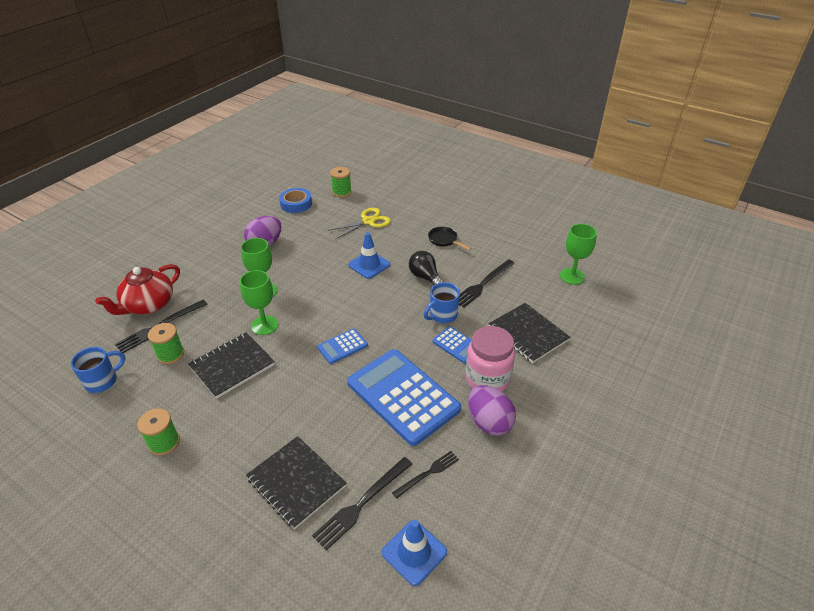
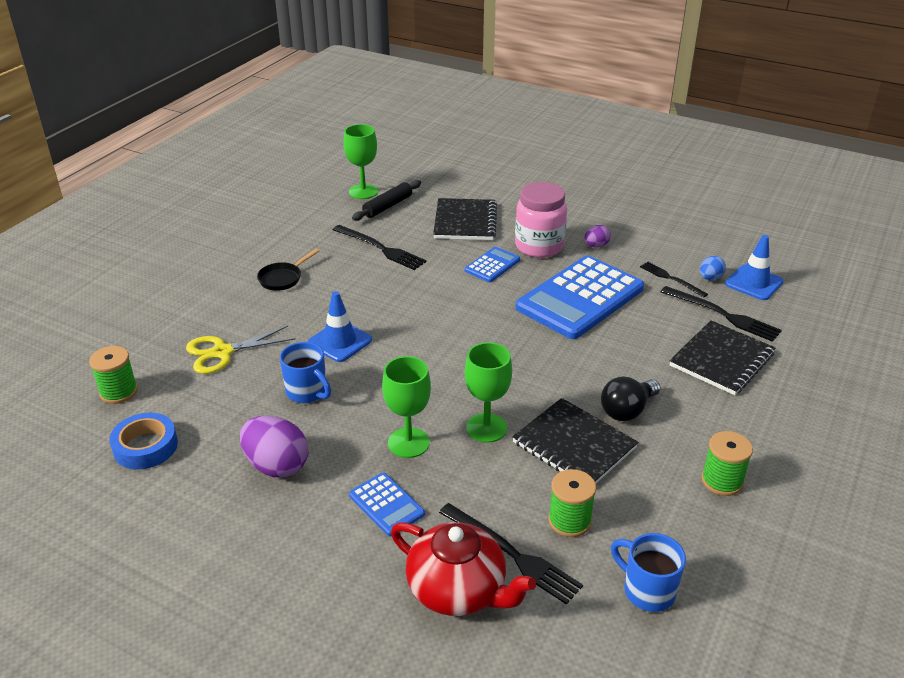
camera: 95 degrees left, 5 degrees down
blue calculator [317,329,368,364] -> blue calculator moved to [349,473,425,536]
yellow scissors [327,208,391,239] -> yellow scissors turned 75 degrees counterclockwise [186,326,295,374]
black light bulb [409,251,444,285] -> black light bulb moved to [601,377,661,421]
blue mug [423,282,460,323] -> blue mug moved to [280,342,331,403]
purple egg [468,385,516,435] -> purple egg [584,225,611,248], size x0.53
black notebook [489,303,570,363] -> black notebook turned 45 degrees counterclockwise [433,198,497,240]
none -> black rolling pin [352,180,421,221]
none -> blue egg [700,256,726,280]

